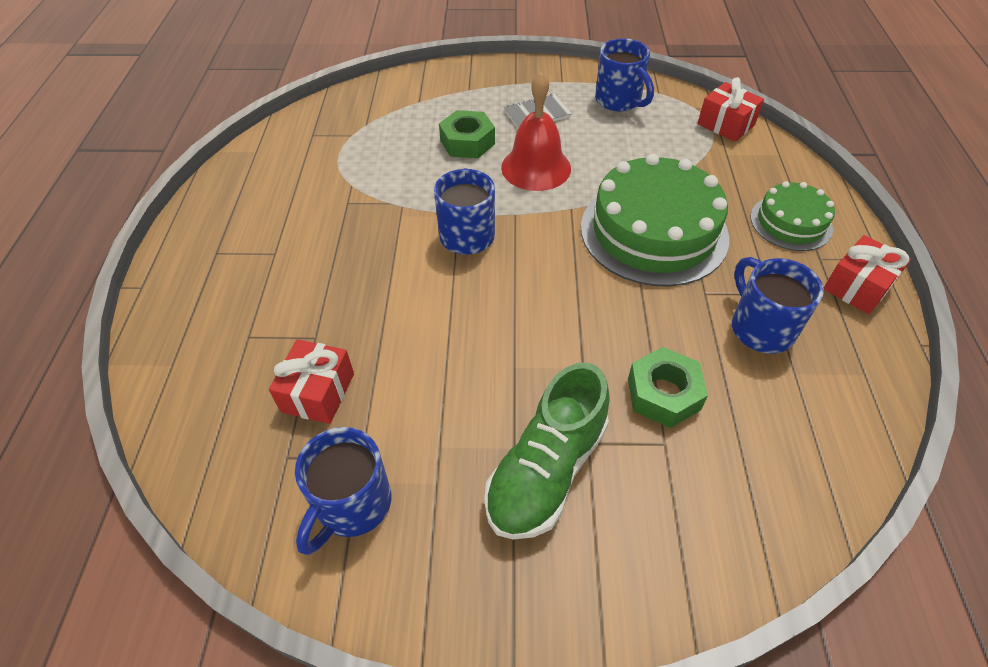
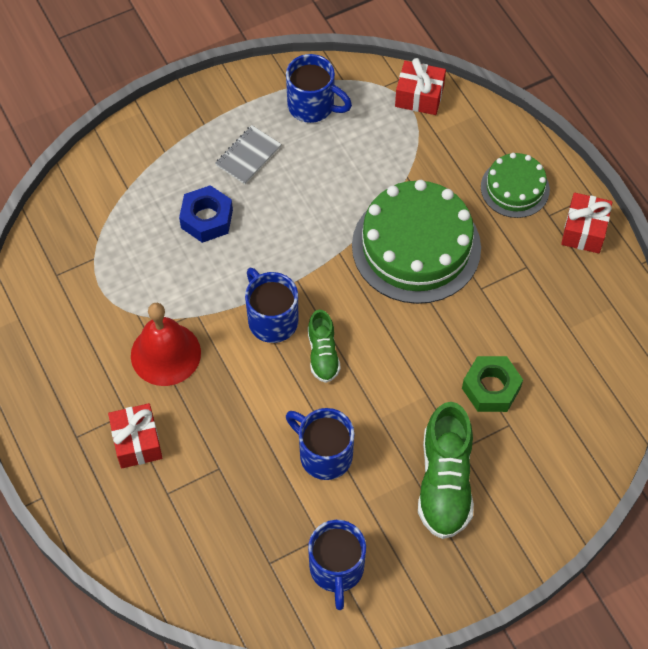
camera: 30 degrees left, 10 degrees up
red gift [269,339,354,424] -> red gift moved to [108,403,162,468]
green nut [439,110,495,158] -> blue nut [179,185,233,243]
red bell [501,72,571,191] -> red bell moved to [131,303,201,386]
blue mug [732,257,824,354] -> blue mug moved to [286,408,354,480]
none -> green shoe [308,310,341,383]

